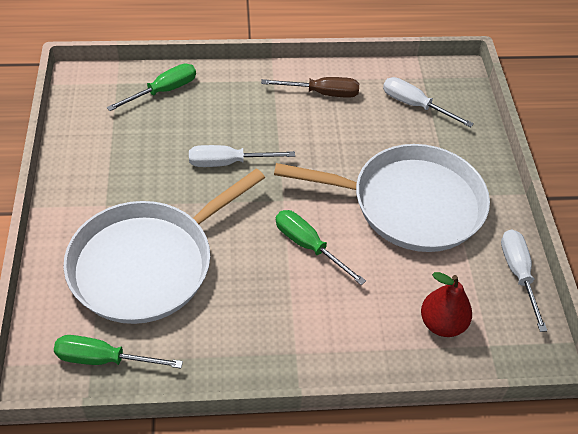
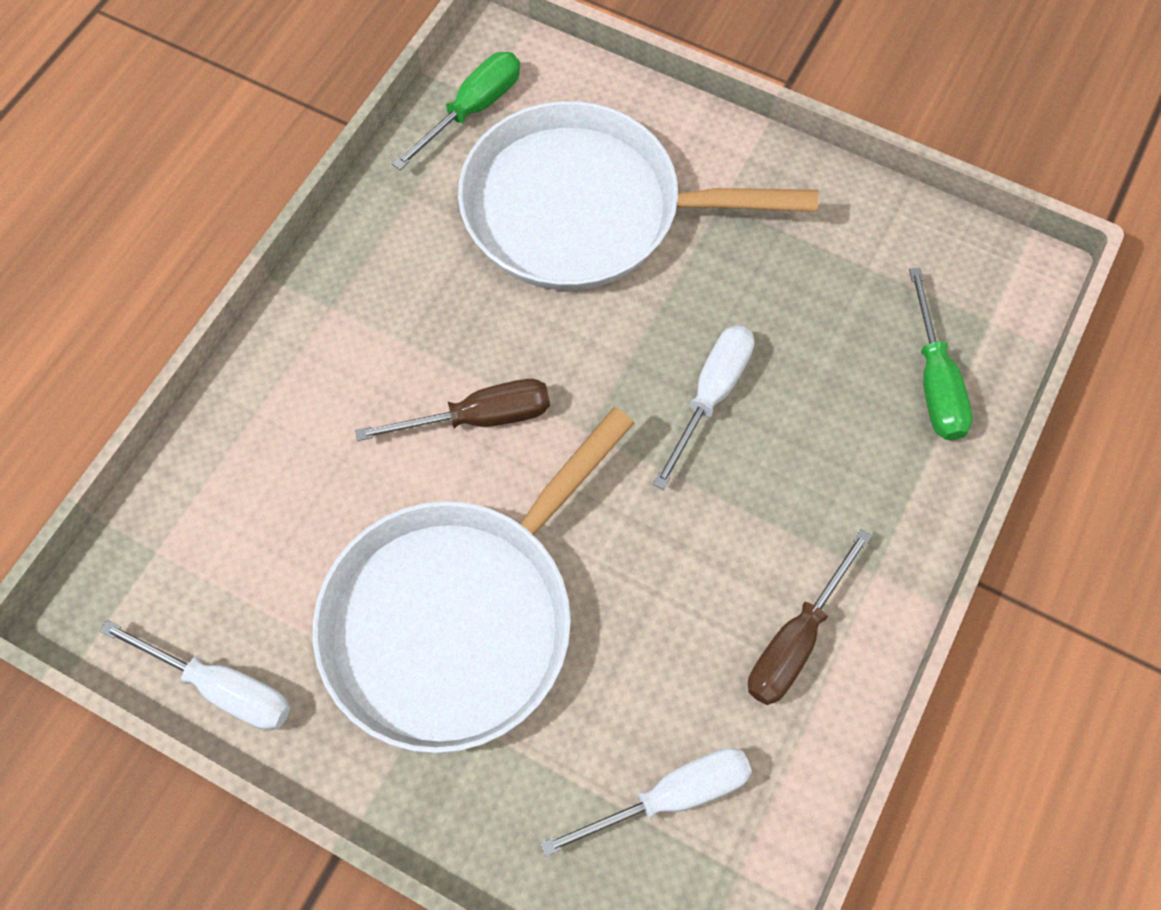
camera: 125 degrees right, 15 degrees up
white pan [63,168,265,324] -> white pan turned 75 degrees counterclockwise [458,101,818,290]
green screwdriver [276,210,366,285] -> brown screwdriver [355,379,550,441]
red pear [421,272,472,337] -> none

